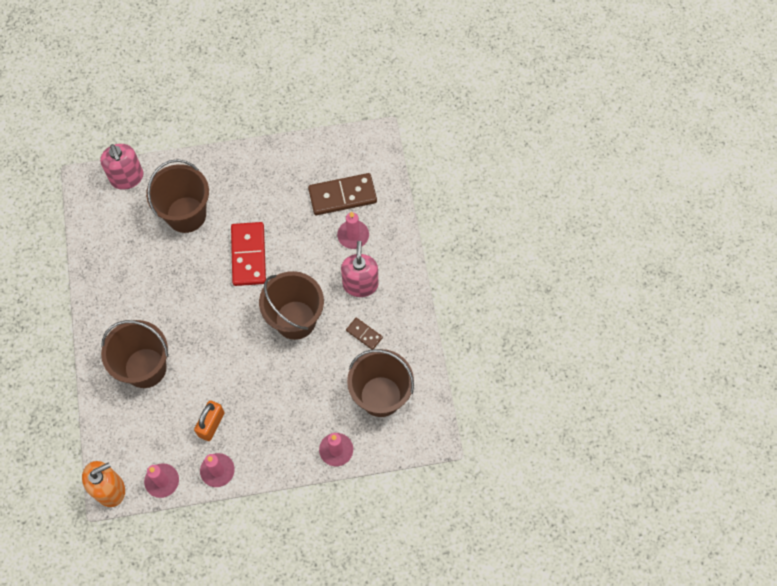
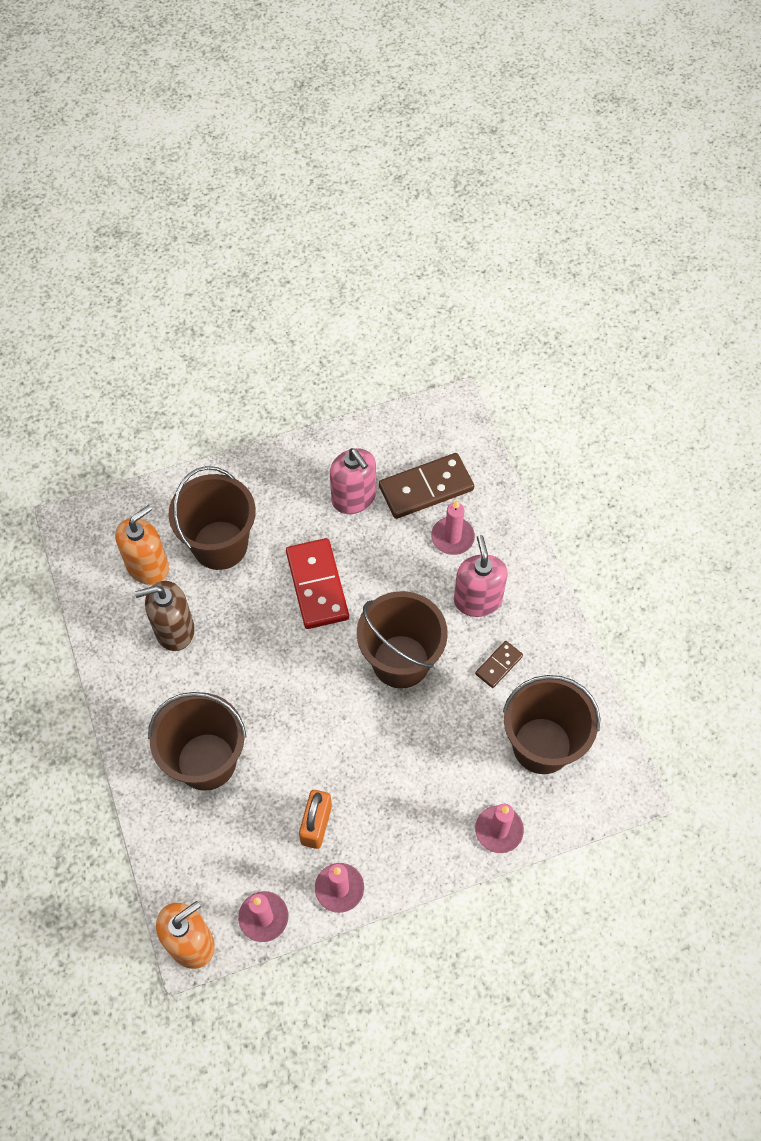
camera: 10 degrees left, 5 degrees down
pink soap dispenser [100,144,143,190] -> pink soap dispenser moved to [330,448,376,514]
brown domino [346,318,383,350] -> brown domino turned 75 degrees counterclockwise [475,641,523,688]
none -> orange soap dispenser [115,505,169,585]
none -> brown soap dispenser [135,581,195,651]

